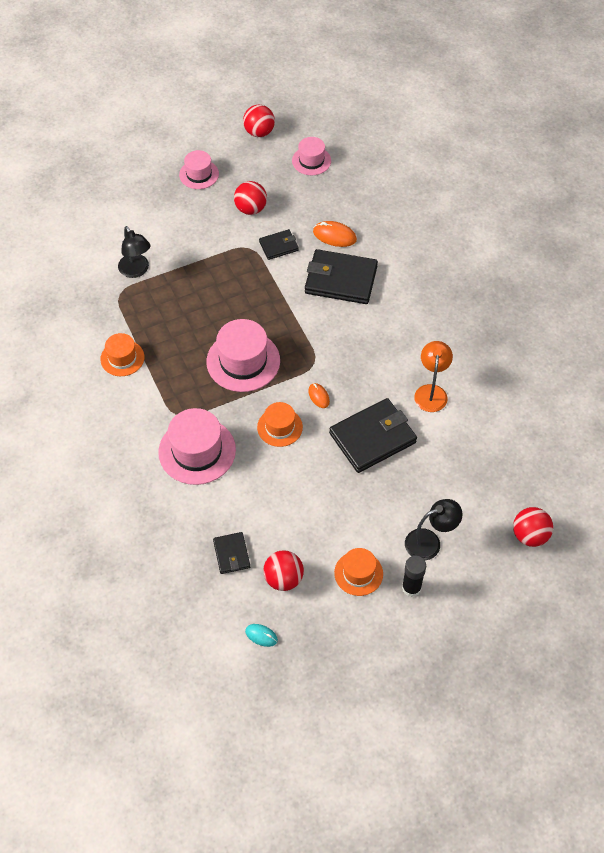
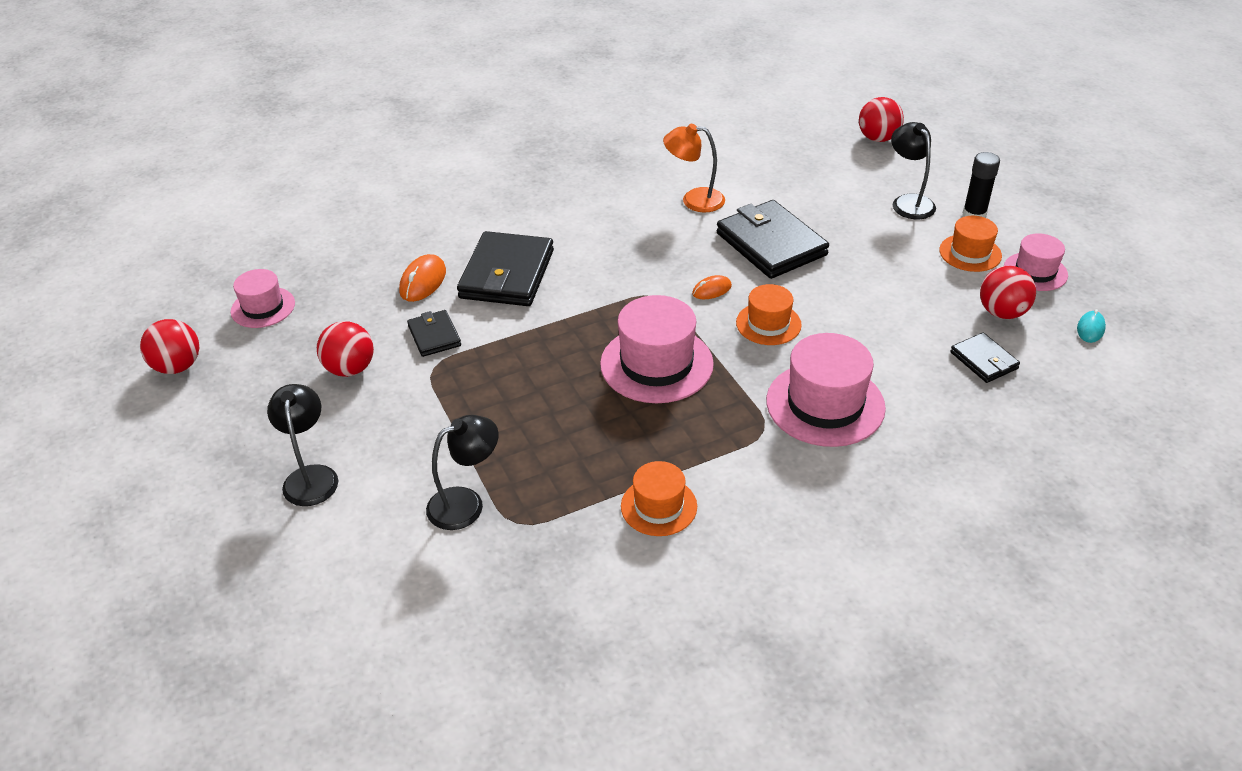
camera: 90 degrees left, 15 degrees down
pink hat [179,150,219,189] -> pink hat moved to [1004,233,1068,291]
black wallet [213,532,250,574] -> black wallet turned 75 degrees clockwise [950,333,1020,383]
none -> black lamp [267,384,338,506]

